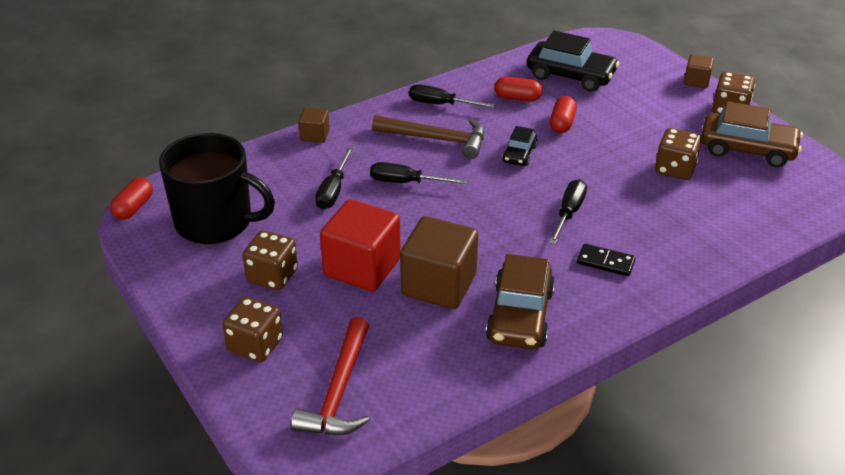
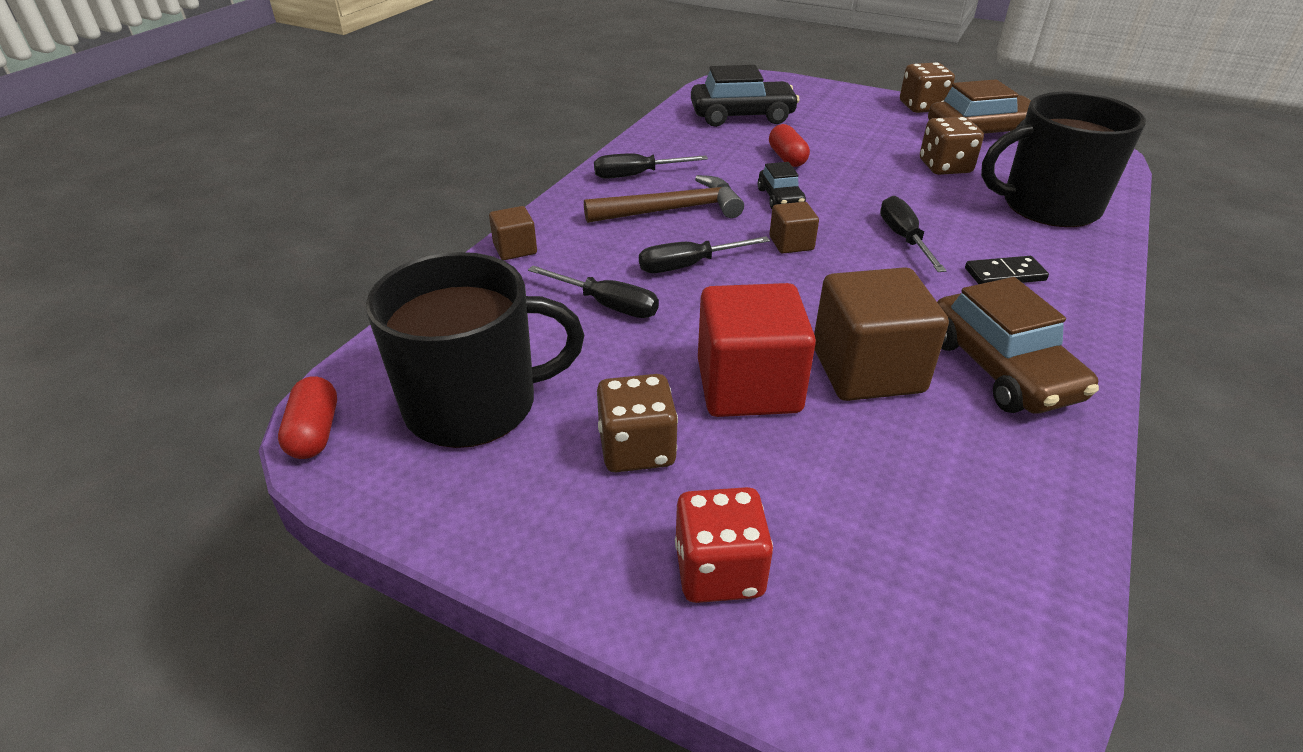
camera: 30 degrees left, 0 degrees up
brown dice [222,297,283,362] -> red dice [675,487,773,603]
red hammer [291,317,370,435] -> none
black screwdriver [315,147,353,210] -> black screwdriver turned 45 degrees counterclockwise [528,266,659,318]
red capsule [495,77,543,101] -> none
brown cube [684,54,714,88] -> brown cube moved to [770,202,819,254]
none -> black mug [981,91,1146,227]

